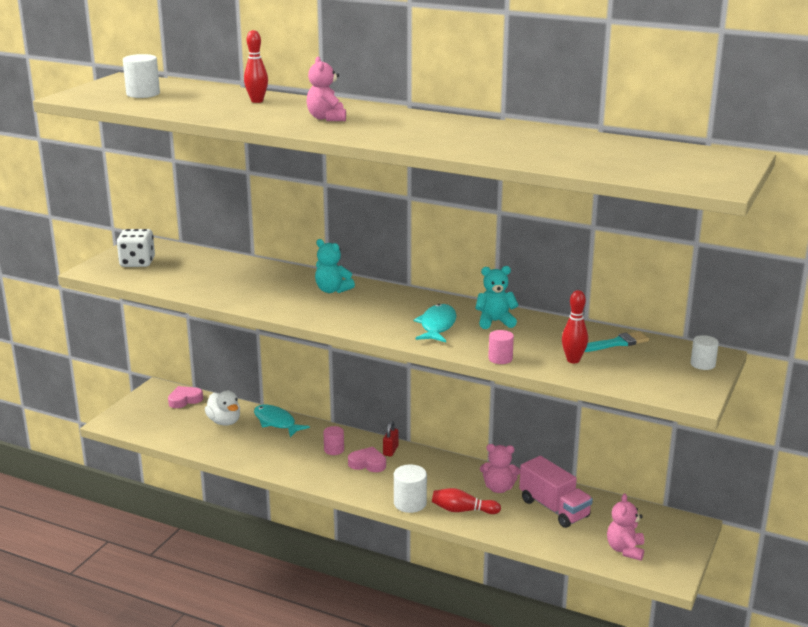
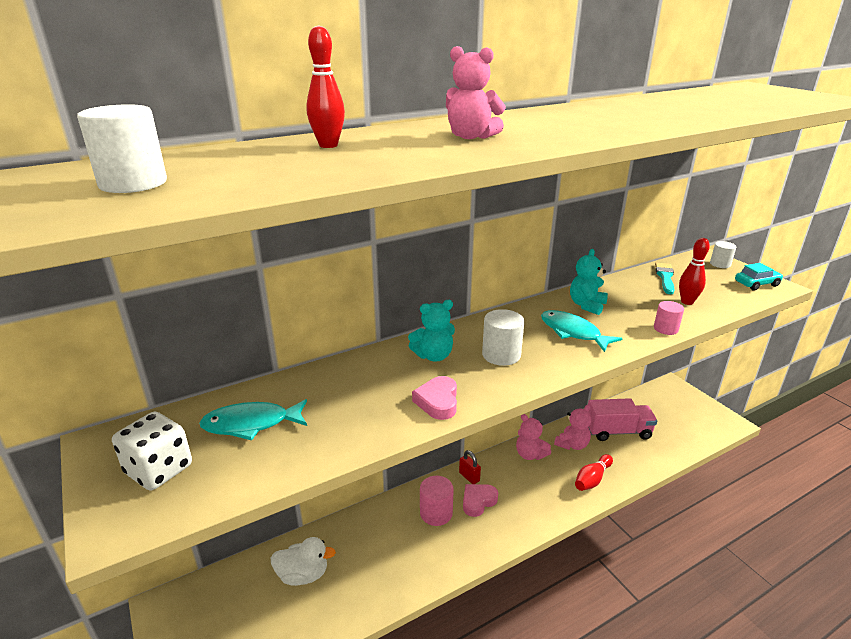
camera: 55 degrees left, 5 degrees up
pink heart [168,386,203,408] -> pink heart moved to [412,376,457,420]
turquoise fish [254,405,310,437] -> turquoise fish moved to [199,399,307,440]
pink cylinder [323,426,344,455] -> pink cylinder [420,476,454,526], size x1.51
white cylinder [394,464,427,513] -> white cylinder moved to [482,309,524,366]
pink teddy bear [607,494,644,561] -> pink teddy bear moved to [516,414,551,460]
none -> turquoise car [735,263,783,291]

